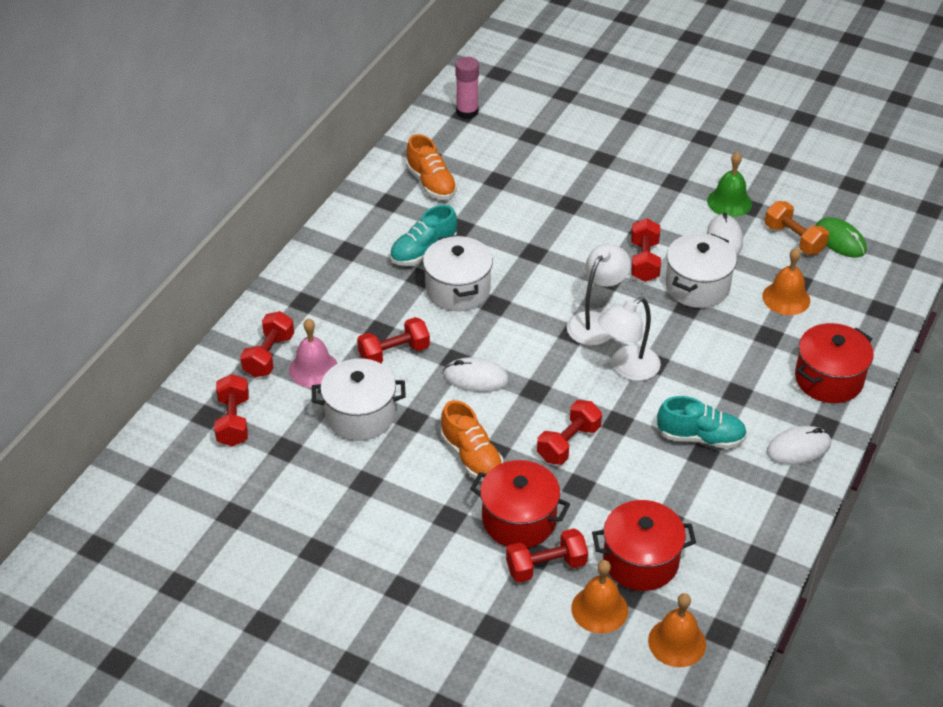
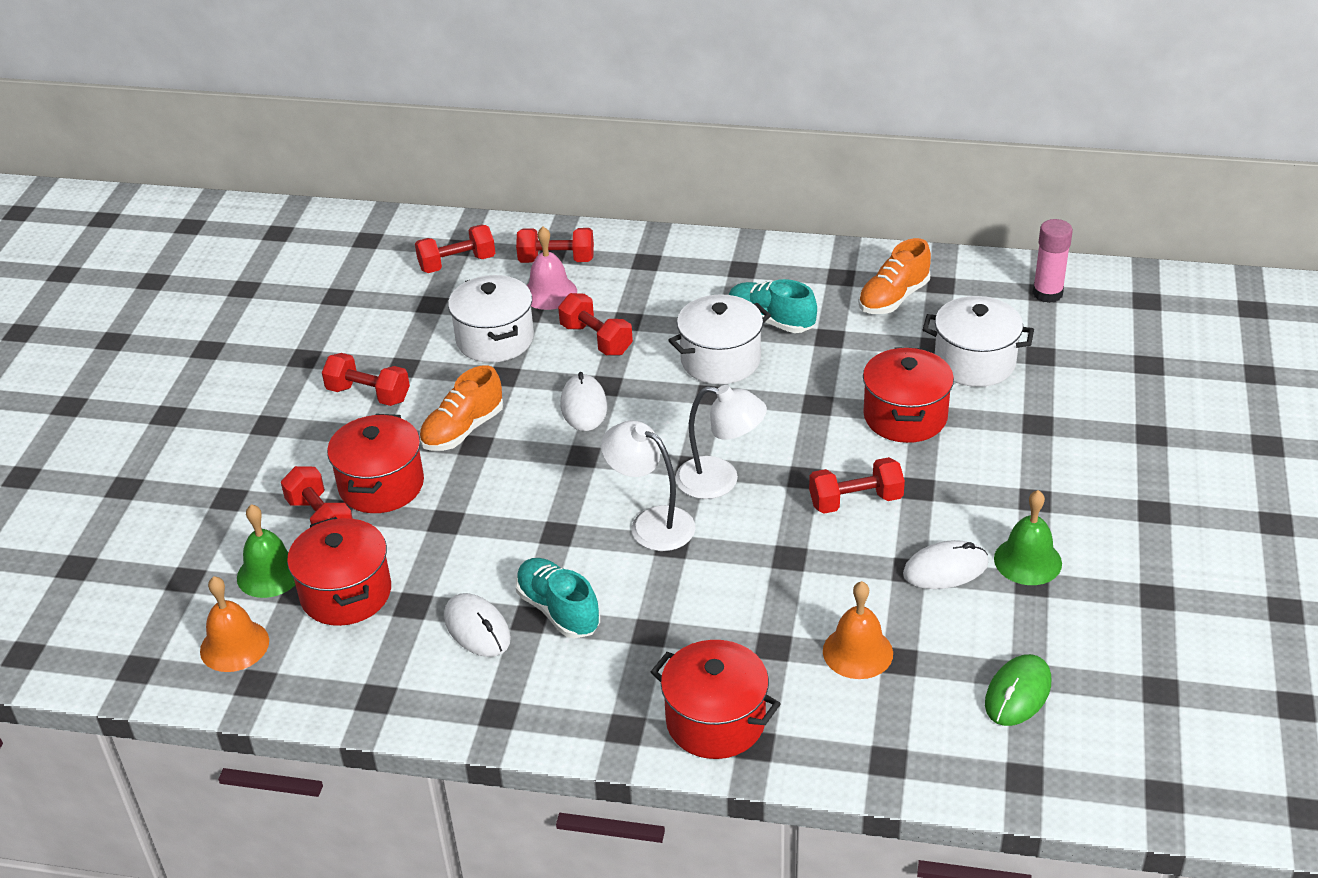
camera: 75 degrees right, 5 degrees down
red dumbbell [537,400,602,465] -> red dumbbell moved to [322,353,410,406]
orange bell [571,560,628,633] -> green bell [237,504,295,598]
turquoise shoe [657,396,747,449] -> turquoise shoe turned 150 degrees clockwise [516,558,600,639]
white pot [665,233,737,308] -> white pot moved to [923,296,1034,387]
orange dumbbell [765,201,829,255] -> none
white mouse [767,426,831,465] -> white mouse moved to [444,593,511,657]
none -> red pot [863,347,954,443]

